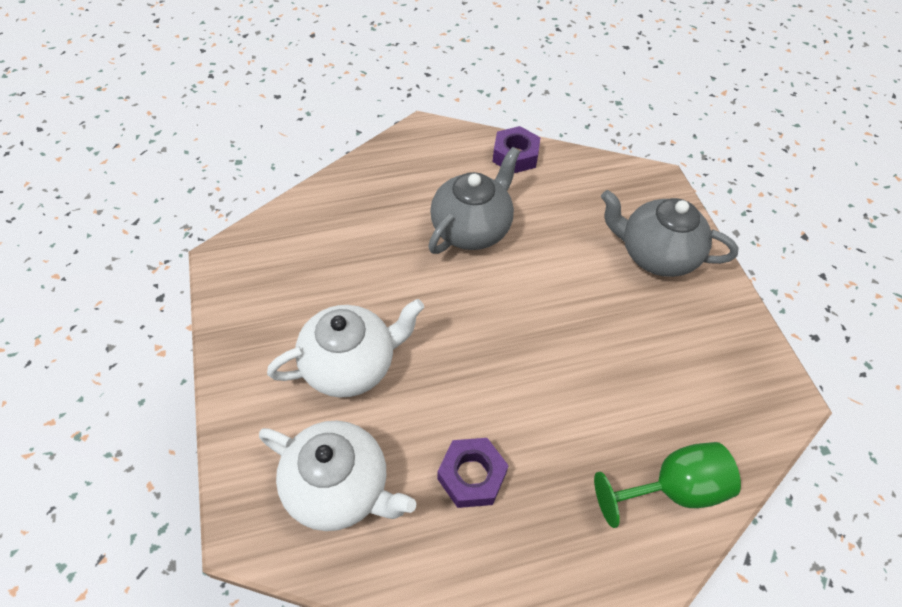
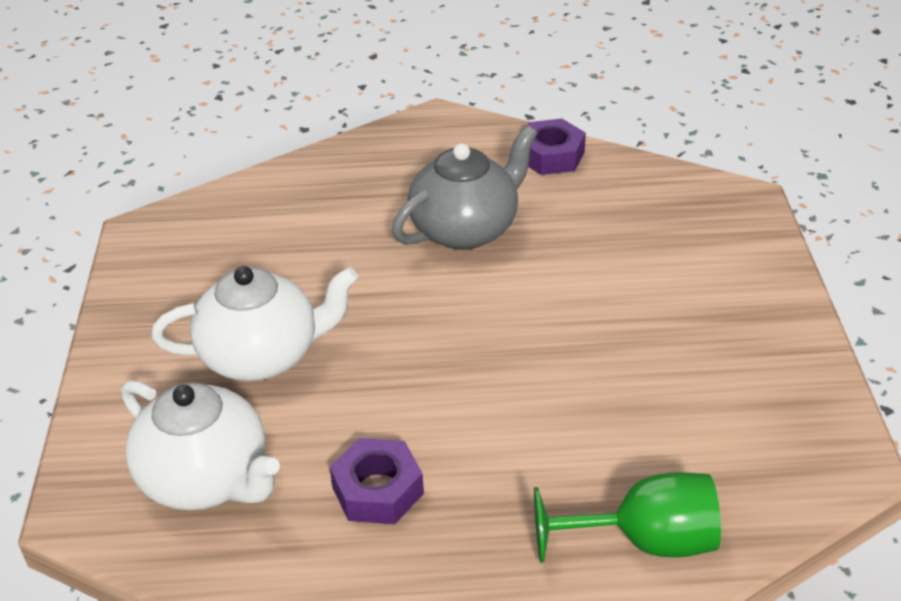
camera: 15 degrees right, 15 degrees down
grey teapot [601,190,739,277] -> none

